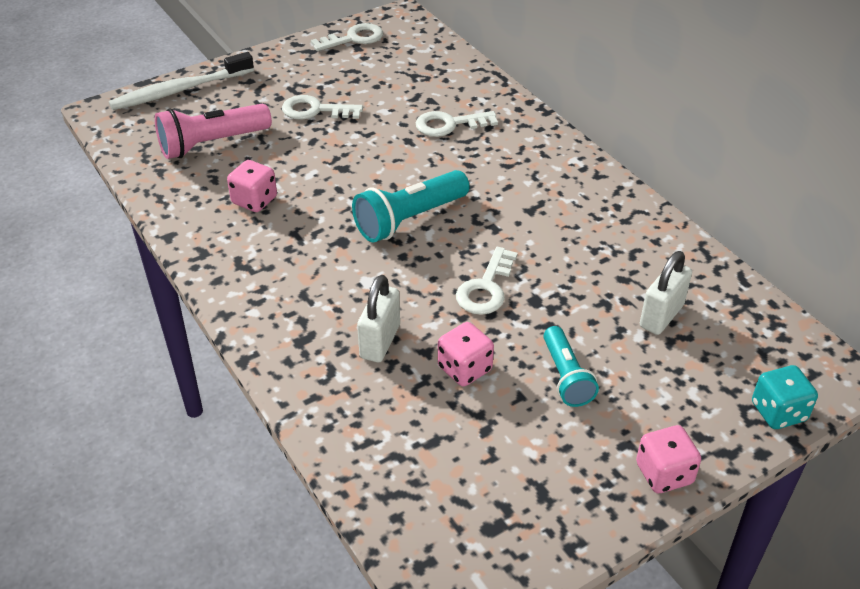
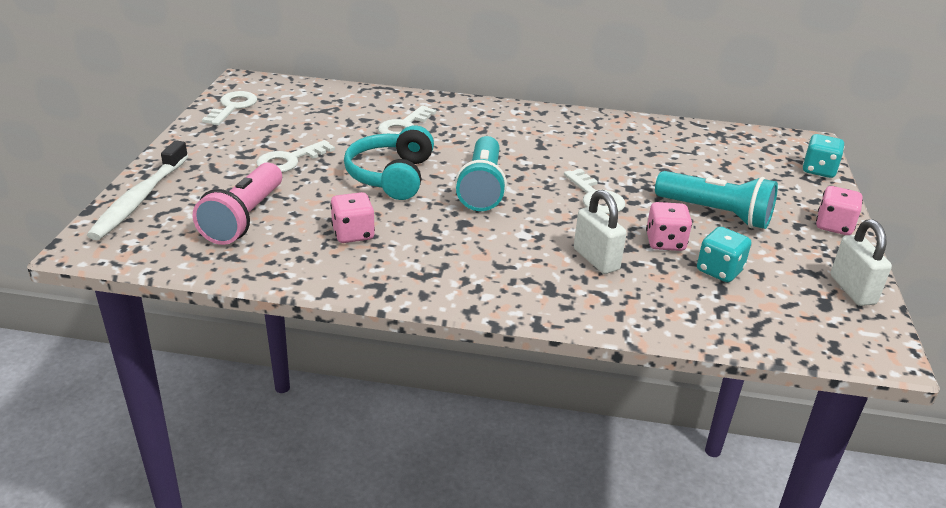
camera: 50 degrees left, 10 degrees down
turquoise flashlight [543,326,599,407] -> turquoise flashlight [655,171,778,229], size x1.54
white padlock [640,251,692,335] -> white padlock moved to [831,219,892,306]
none -> turquoise headphones [344,125,434,200]
none -> turquoise dice [697,227,751,282]

